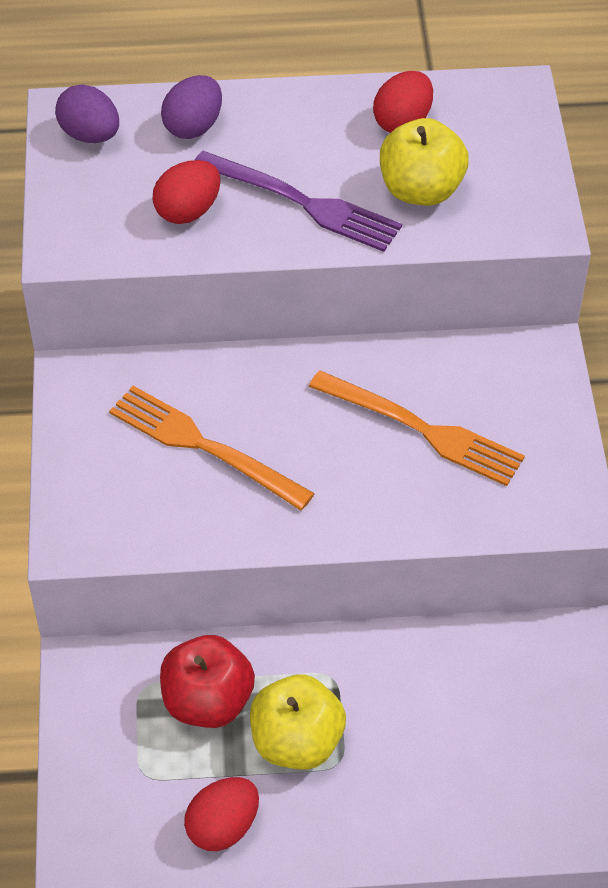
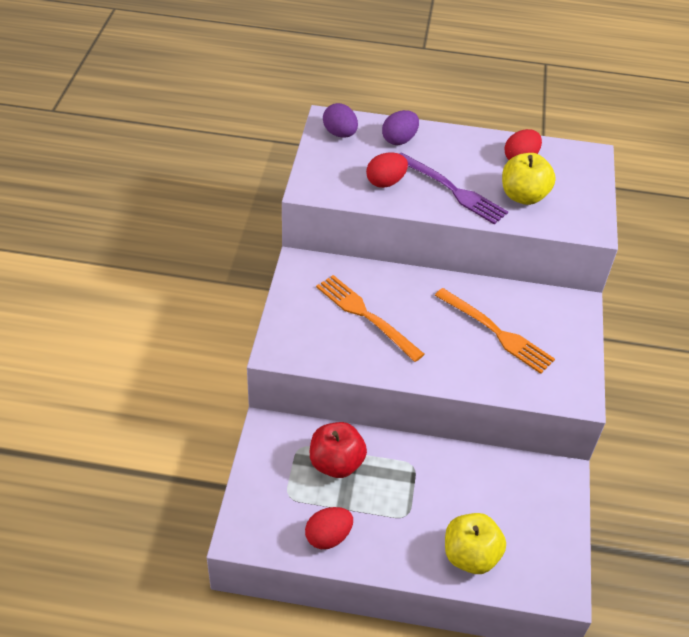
camera: 10 degrees right, 5 degrees down
yellow apple [250,675,346,770] -> yellow apple moved to [445,513,506,574]

